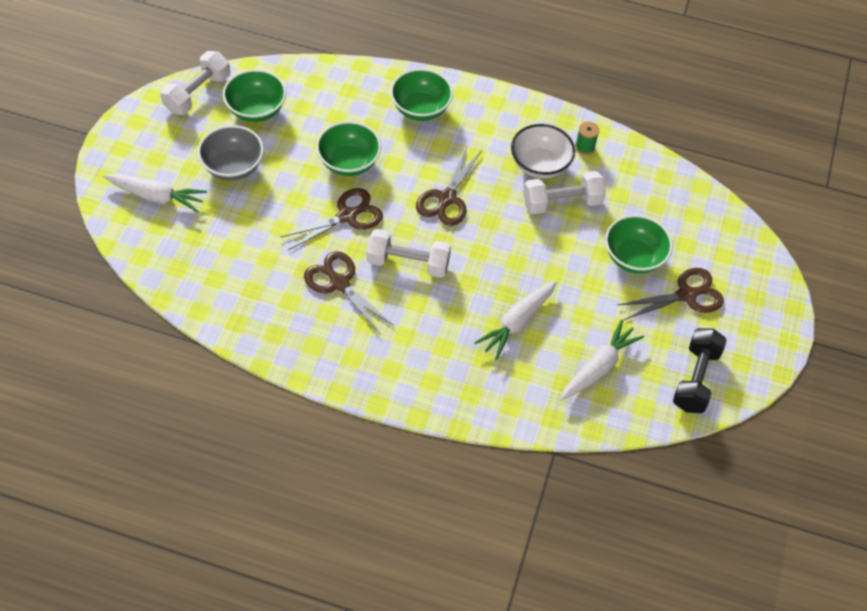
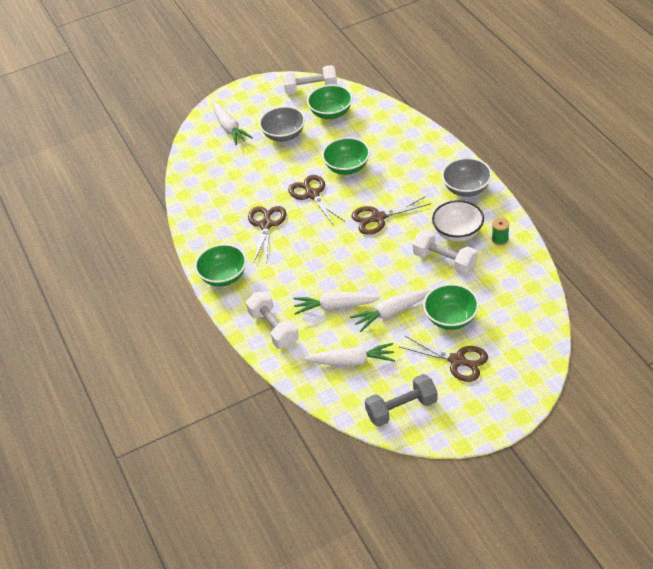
camera: 55 degrees right, 10 degrees down
brown scissors [281,188,383,250] -> brown scissors turned 135 degrees counterclockwise [288,175,344,226]
white dumbbell [367,229,451,278] -> white dumbbell moved to [246,292,299,349]
green bowl [390,69,453,121] -> green bowl moved to [195,244,247,287]
black dumbbell [673,328,727,413] -> grey dumbbell [365,374,438,427]
none -> white carrot [350,289,432,332]
none -> grey bowl [442,157,492,197]

